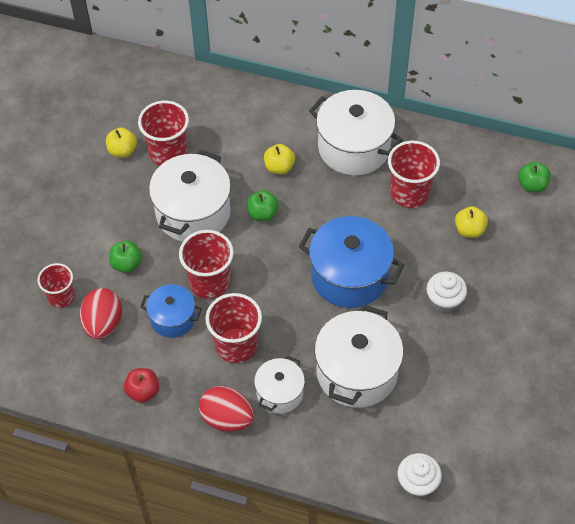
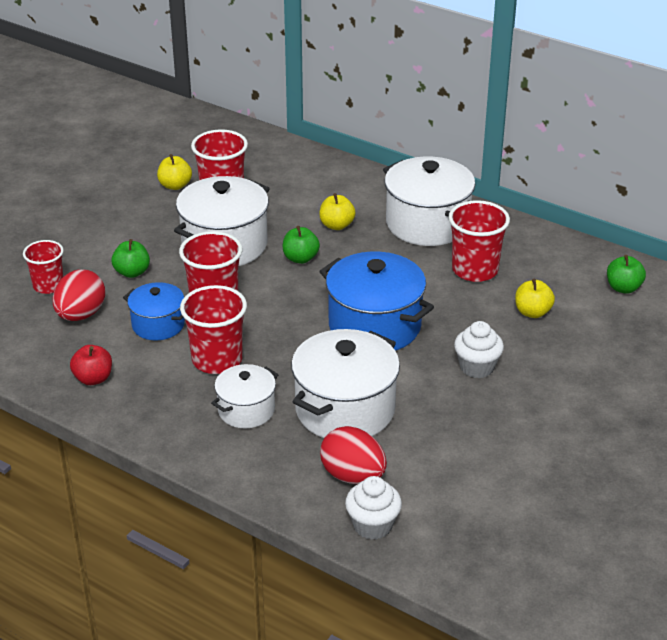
camera: 15 degrees right, 20 degrees down
red egg [199,386,254,431] -> red egg moved to [320,426,387,484]

